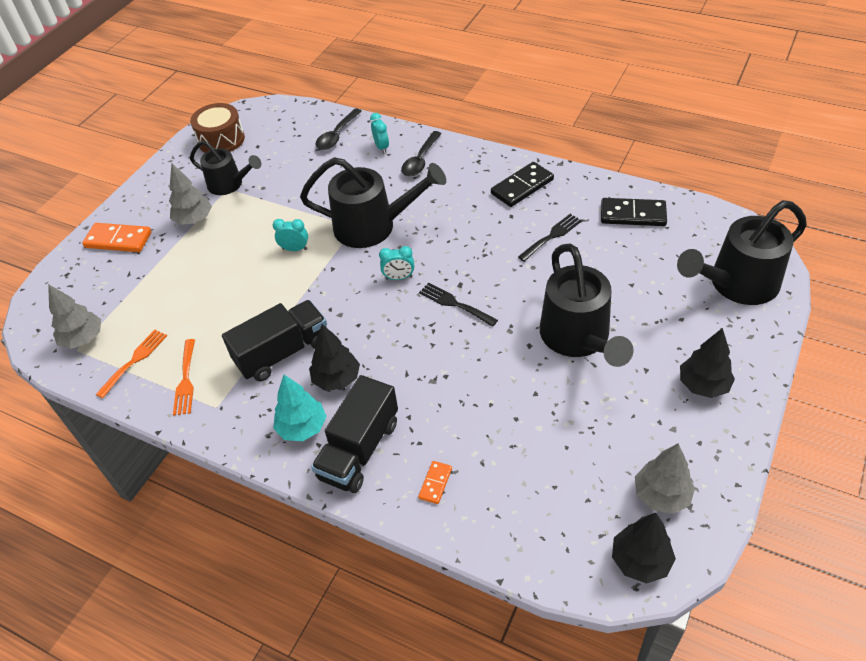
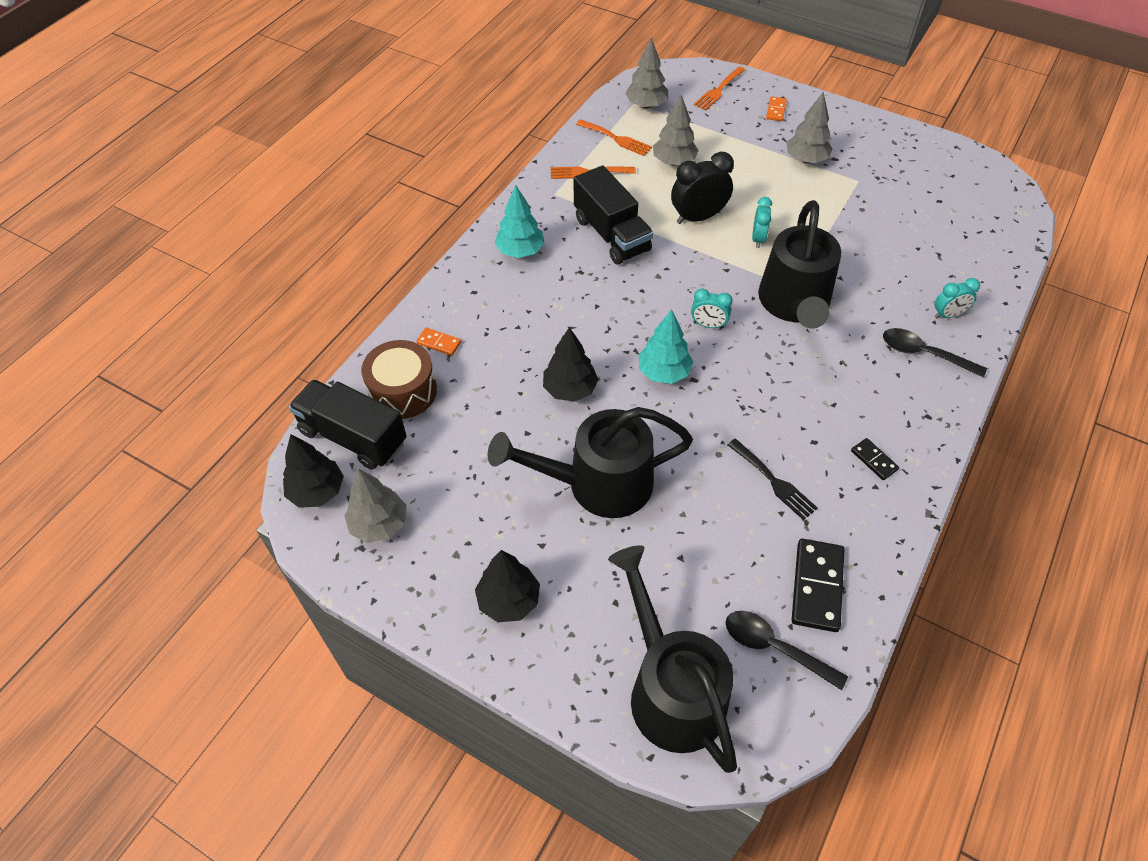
camera: 90 degrees right, 5 degrees up
orange domino [82,223,152,252] -> orange domino [766,96,787,121], size x0.53
brown drum [190,103,245,153] -> brown drum moved to [361,340,437,419]
black watering can [190,140,261,195] -> none
black tree [309,324,360,391] -> black tree moved to [543,327,599,402]
black truck [311,375,398,493] -> black truck moved to [288,379,407,470]
black spoon [315,108,362,150] -> black spoon moved to [725,611,848,690]
turquoise clock [379,246,414,280] -> turquoise clock turned 75 degrees counterclockwise [691,288,732,328]
black fork [419,283,498,327] -> turquoise tree [638,309,693,384]
black domino [491,162,554,207] -> black domino [851,438,899,480], size x0.53
none -> grey tree [653,95,699,166]
none -> black clock [671,152,734,224]
none -> orange fork [694,66,745,110]

